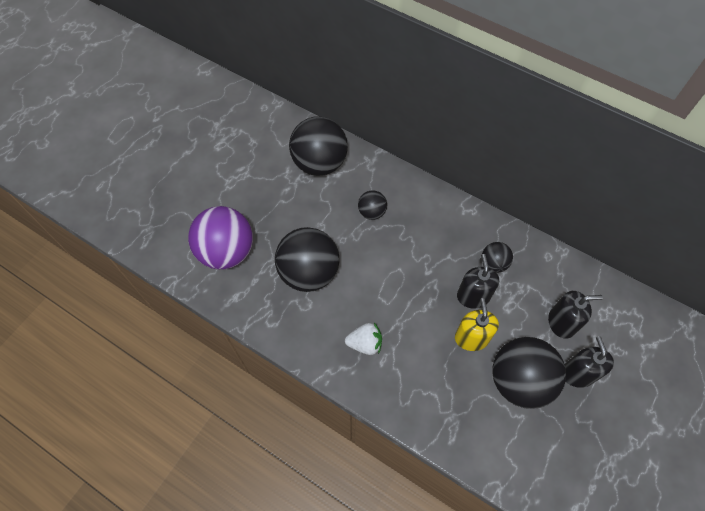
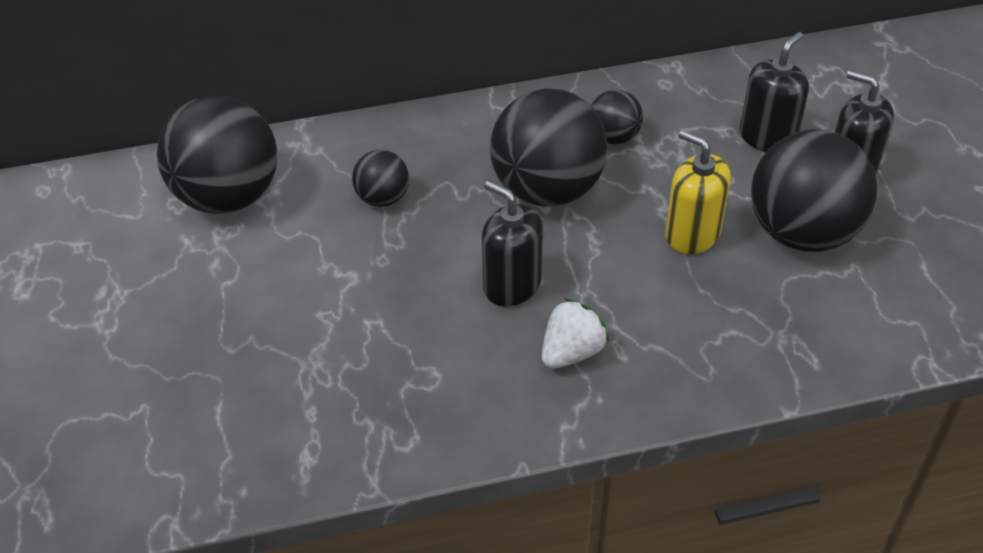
camera: 45 degrees left, 15 degrees down
purple ball [188,206,253,270] -> none
black ball [275,227,339,292] -> black ball moved to [490,88,608,207]
black soap dispenser [457,254,499,309] -> black soap dispenser moved to [482,181,543,306]

